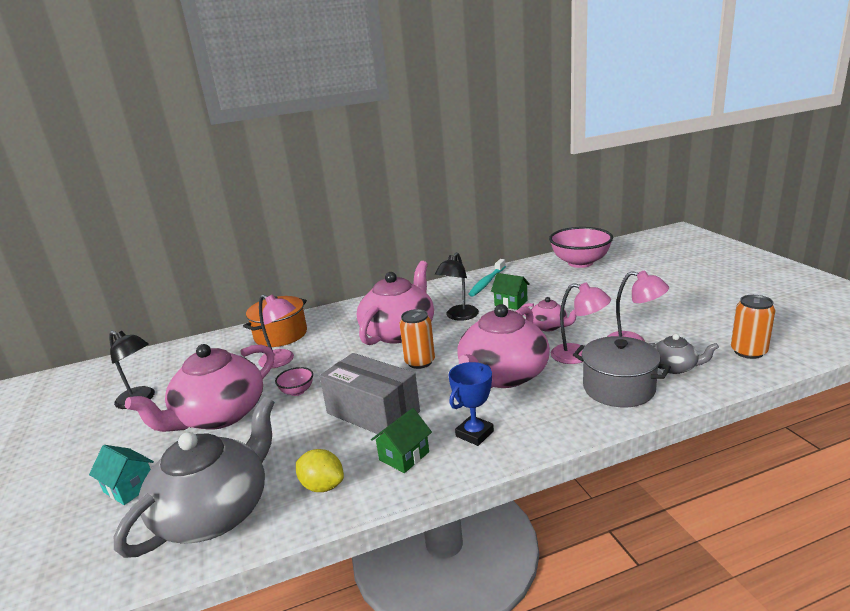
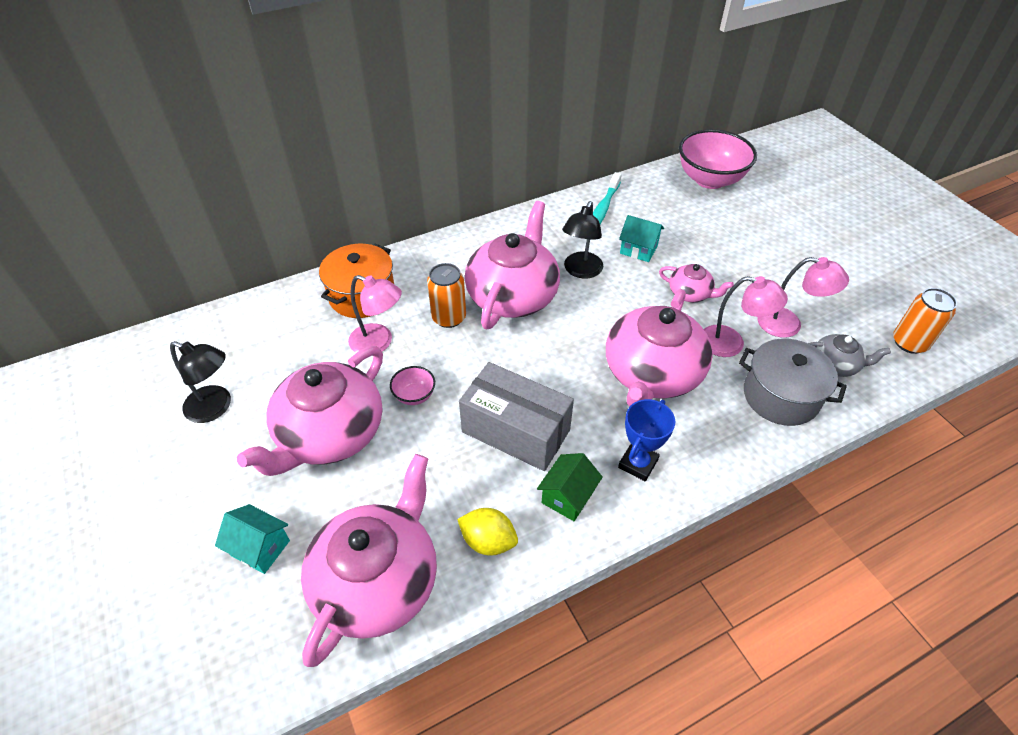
camera: 10 degrees left, 25 degrees up
grey teapot [114,397,275,558] -> pink teapot [301,454,437,667]
orange can [399,309,435,369] -> orange can moved to [427,263,466,328]
green house [491,273,530,310] -> turquoise house [619,215,664,262]

